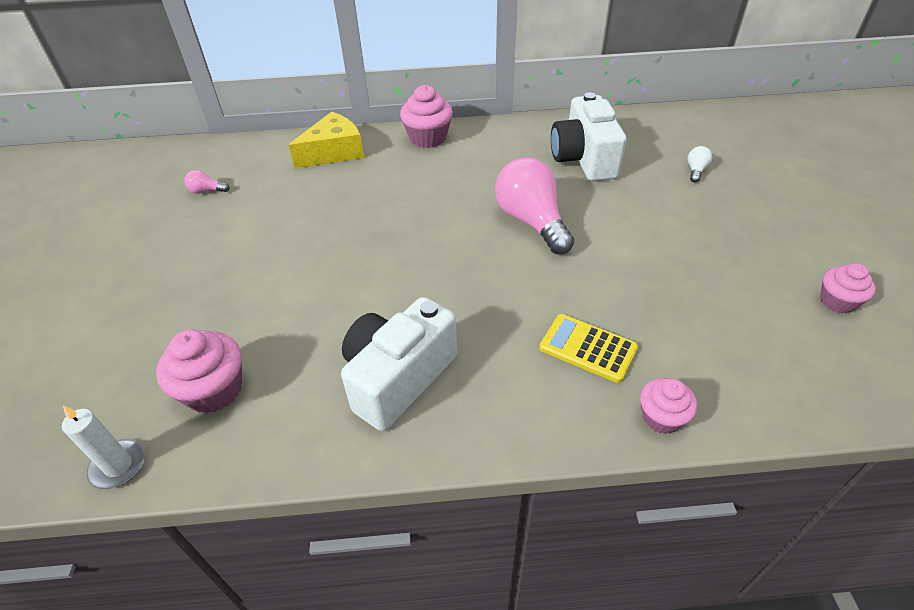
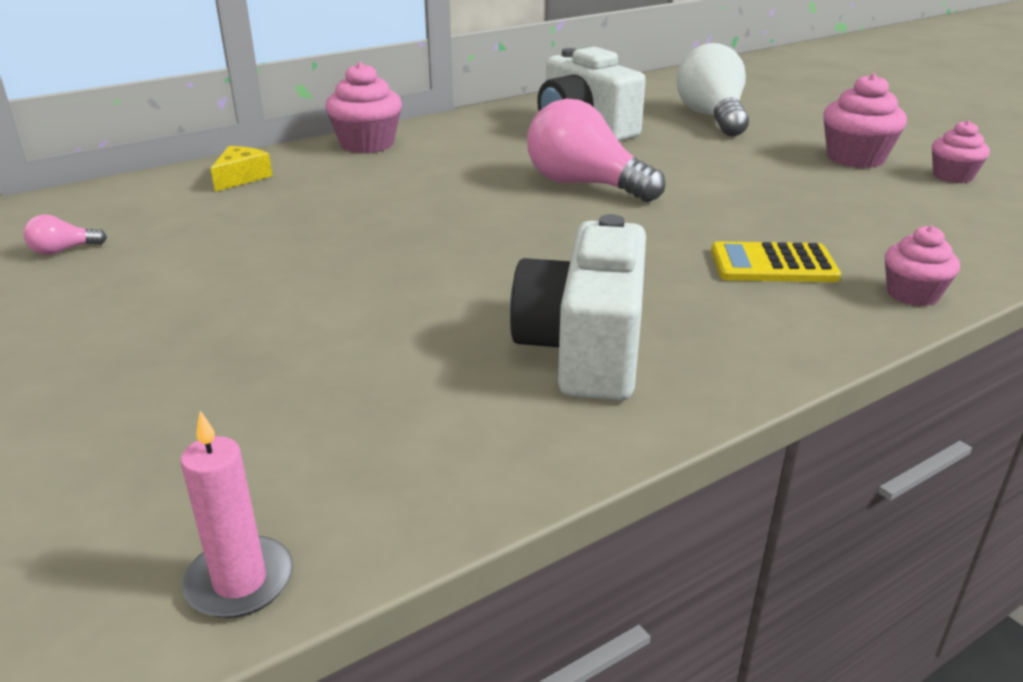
camera: 30 degrees left, 15 degrees down
white candle [62,406,145,489] -> pink candle [181,411,293,618]
pink cupcake [156,329,242,413] -> pink cupcake moved to [823,73,907,168]
yellow cheese [289,112,364,168] -> yellow cheese [211,146,272,192], size x0.58
white light bulb [687,146,712,182] -> white light bulb [676,43,749,136], size x2.41

